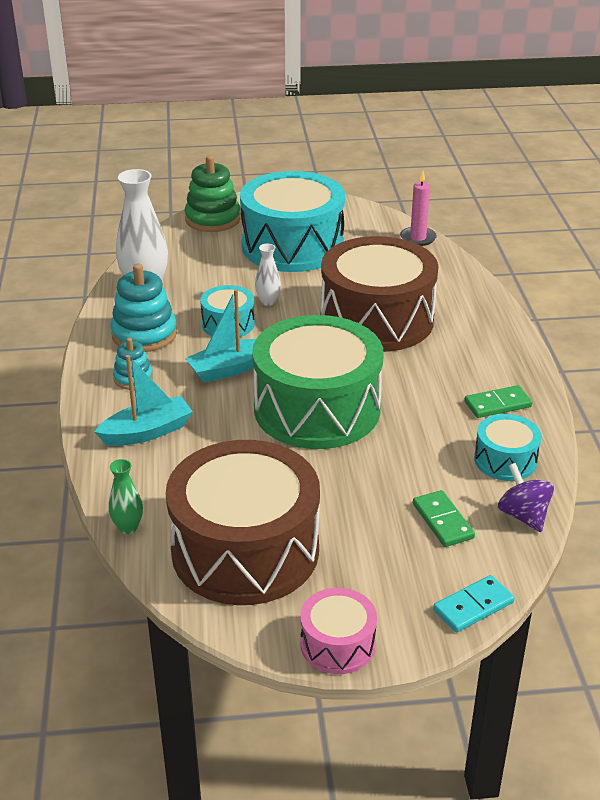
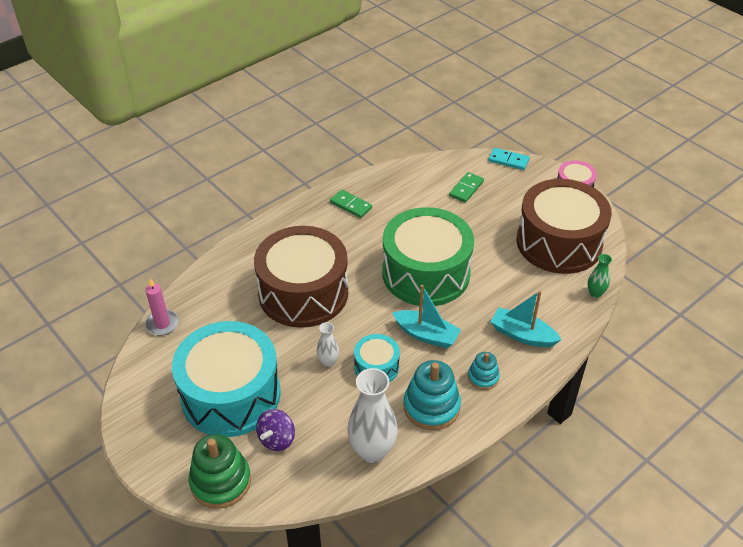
camera: 125 degrees left, 10 degrees up
turquoise drum [474,414,542,481] -> none
purple spinning top [498,463,554,532] -> purple spinning top moved to [256,409,295,451]

